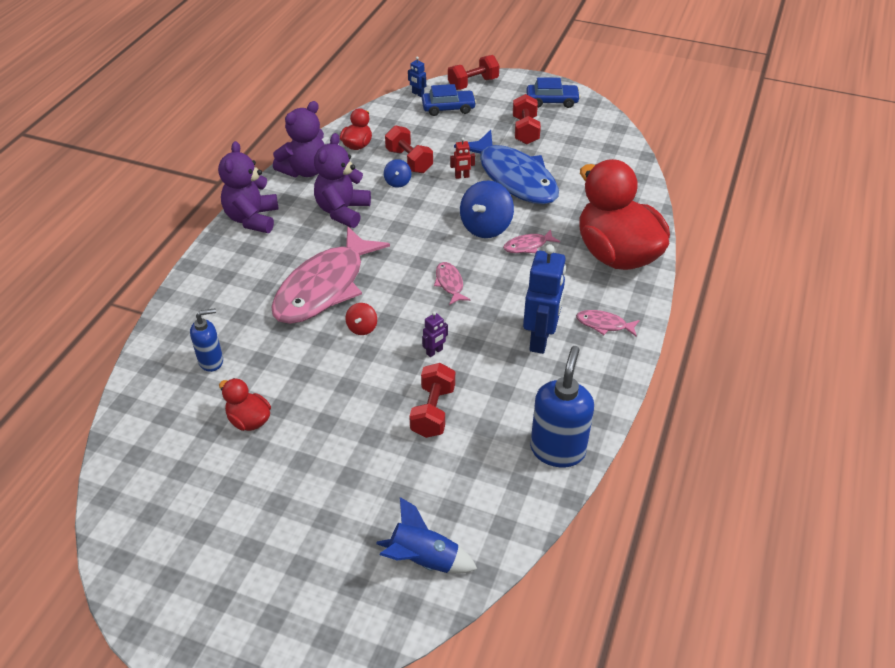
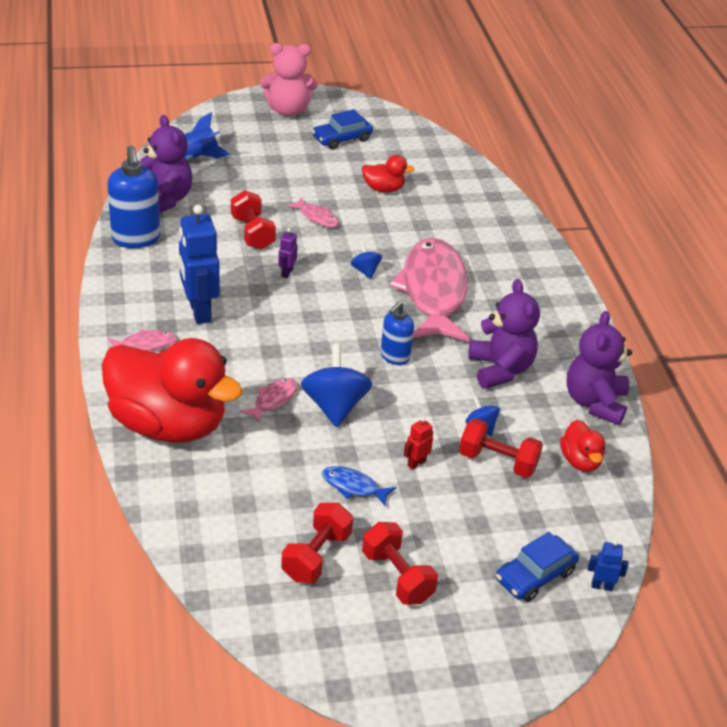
camera: 145 degrees right, 5 degrees down
blue soap dispenser [190,308,223,372] -> blue soap dispenser moved to [381,301,414,365]
purple teddy bear [218,141,279,233] -> purple teddy bear moved to [140,115,193,213]
red spinning top [346,303,377,335] -> blue spinning top [351,242,382,279]
pink fish [434,262,470,305] -> pink fish moved to [287,197,339,227]
red dumbbell [448,55,500,90] -> red dumbbell moved to [281,503,353,583]
blue fish [454,130,559,204] -> blue fish [322,466,396,507], size x0.40
blue car [526,77,580,108] -> blue car moved to [312,109,373,150]
none -> pink teddy bear [260,43,318,116]

